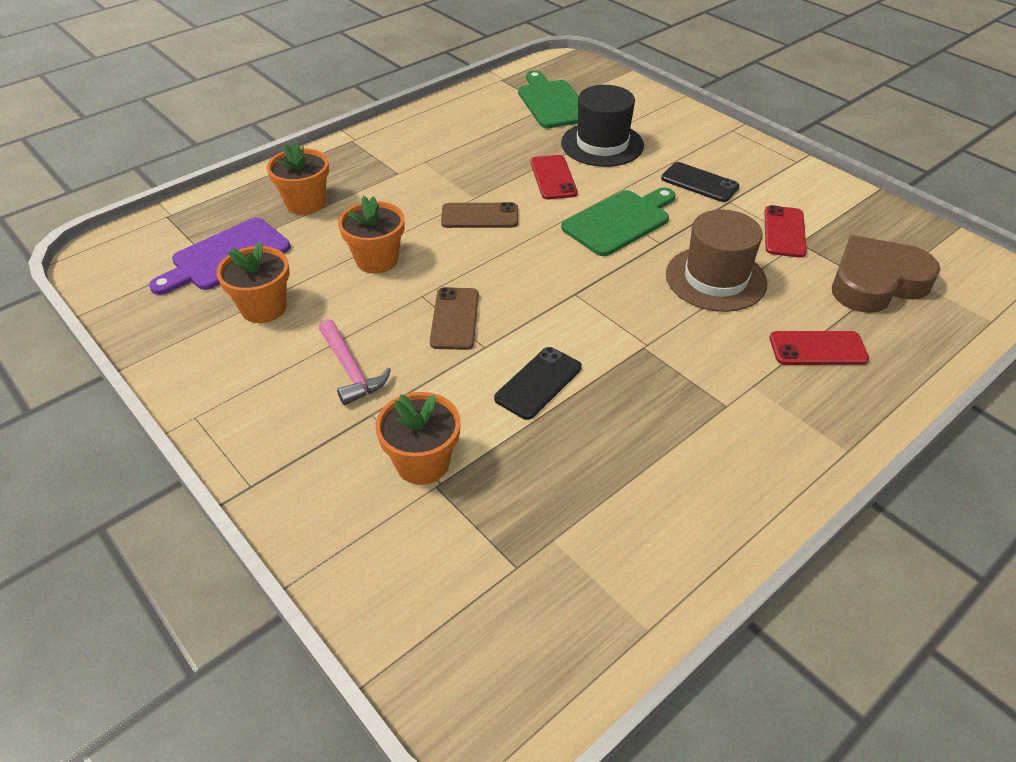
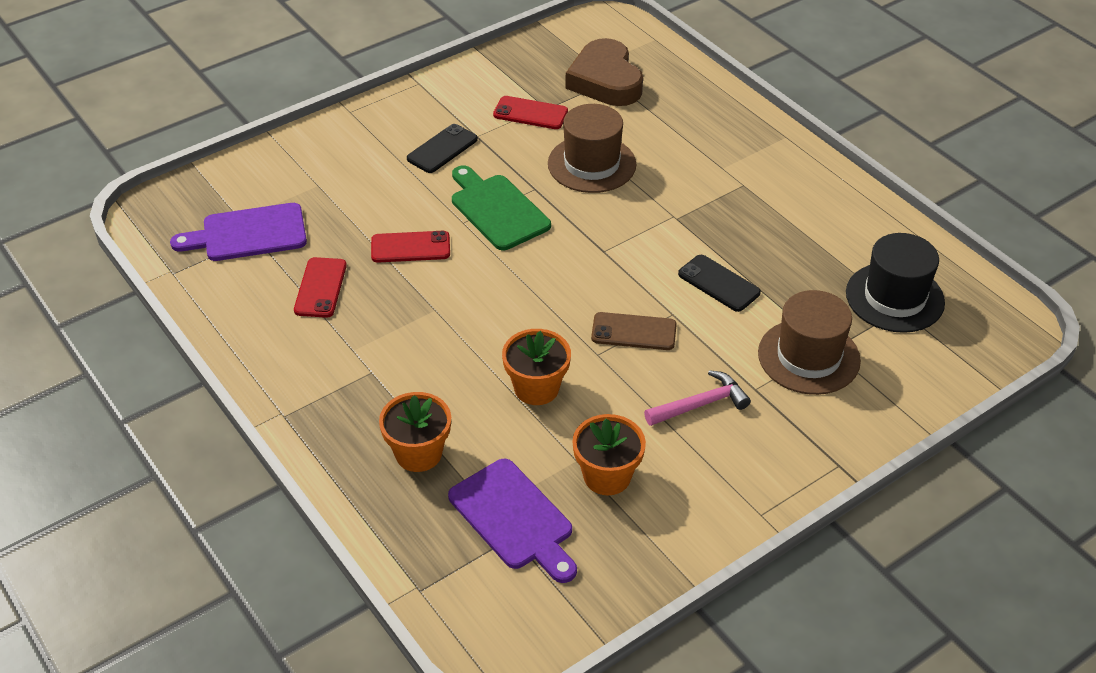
camera: 85 degrees left, 0 degrees up
orange flower pot [375,392,461,485] -> brown hat [758,290,861,395]
brown phone [441,202,518,228] -> none
green cutting board [518,70,578,128] -> purple cutting board [170,203,307,261]
black hat [561,85,644,167] -> black hat moved to [846,233,945,333]
red phone [770,331,869,365] -> red phone moved to [294,257,347,318]

